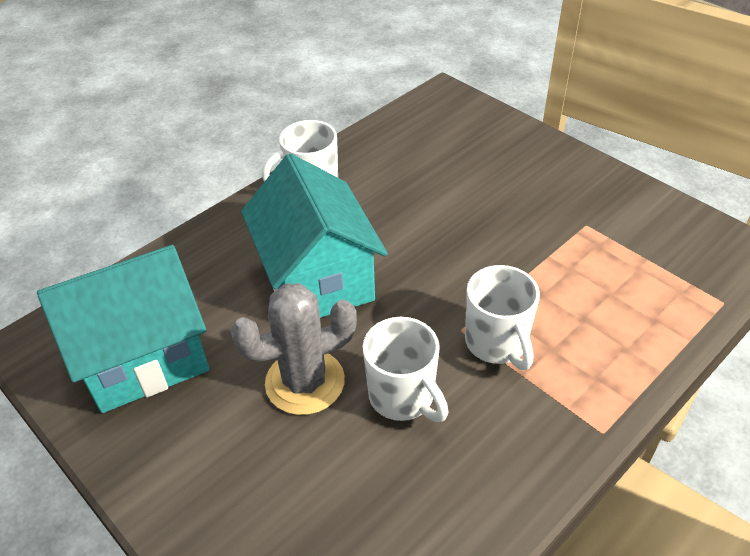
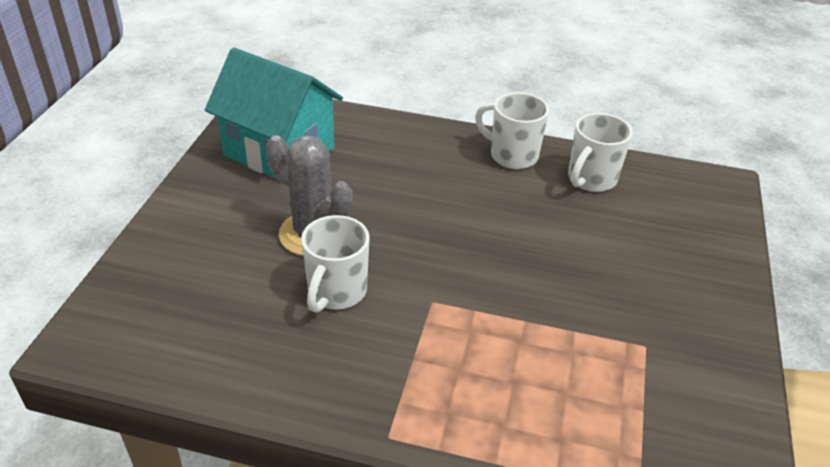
camera: 55 degrees right, 5 degrees down
turquoise house [241,154,388,318] -> none
white mug [465,265,540,370] -> white mug moved to [568,113,633,192]

